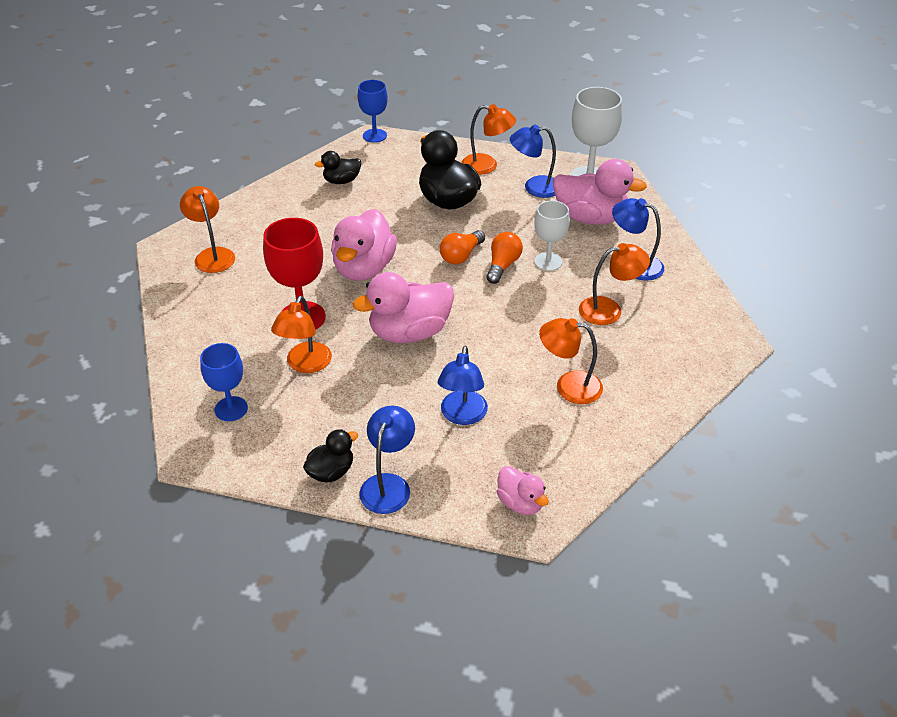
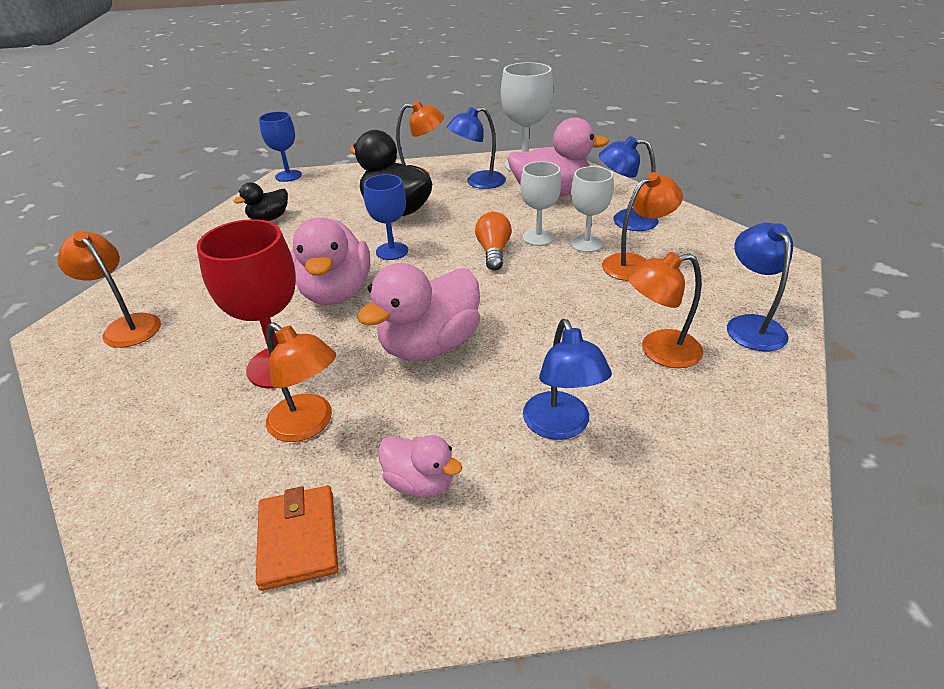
camera: 20 degrees left, 5 degrees down
blue goblet [200,343,248,421] -> blue goblet moved to [364,174,408,260]
orange lamp [271,296,332,373] -> orange lamp turned 45 degrees counterclockwise [266,322,336,442]
black duck [303,429,358,482] -> none
blue lamp [359,406,415,514] -> blue lamp moved to [727,223,793,351]
orange light bulb [440,230,485,264] -> none
pink duck [497,466,549,515] -> pink duck moved to [378,435,462,497]
none -> orange wallet [256,486,338,591]
none -> white goblet [570,166,614,252]

